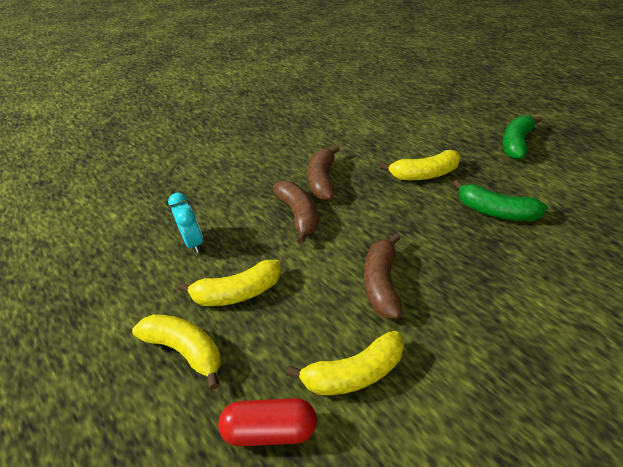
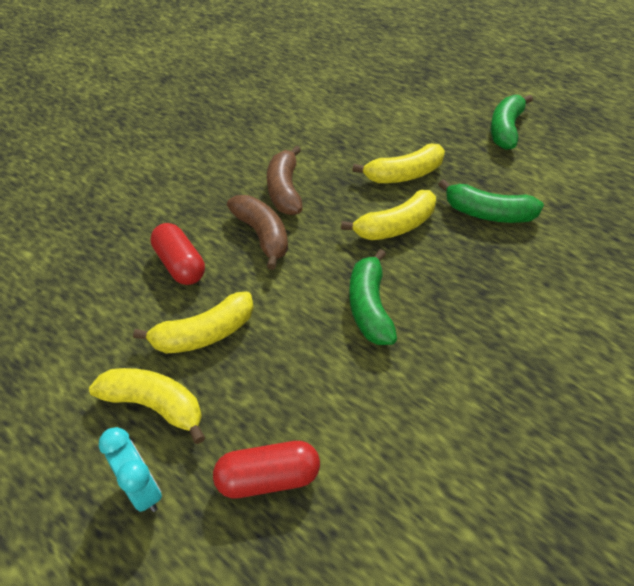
camera: 10 degrees left, 5 degrees up
turquoise clock [168,193,203,253] -> turquoise clock moved to [99,427,162,512]
yellow banana [286,331,404,395] -> yellow banana moved to [341,190,436,240]
brown banana [364,234,402,319] -> green banana [349,249,397,345]
none -> red capsule [150,223,205,285]

